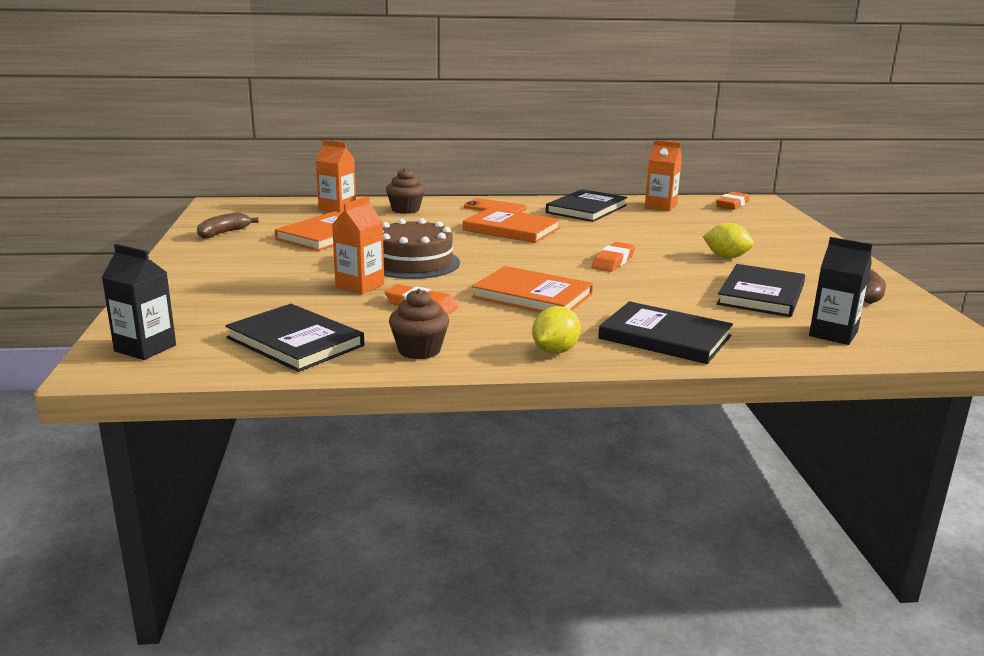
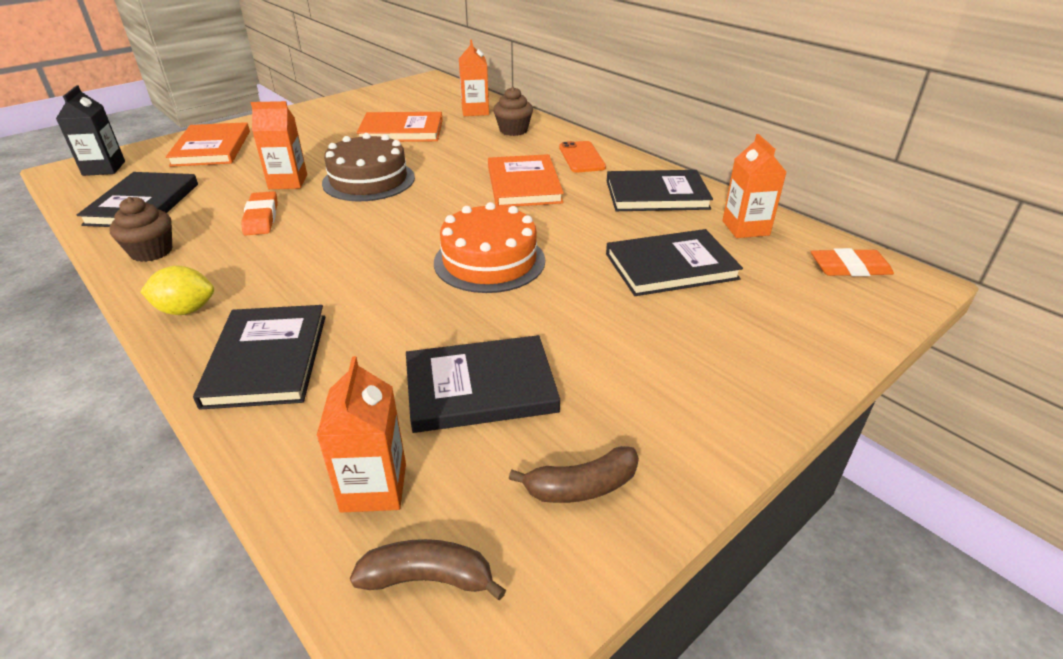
camera: 55 degrees right, 15 degrees up
brown banana [197,212,259,239] -> brown banana moved to [350,539,506,600]
orange book [472,266,593,312] -> orange book moved to [166,122,250,167]
orange eraser [592,242,635,272] -> orange cake [434,202,545,293]
yellow lemon [703,223,754,258] -> none
black carton [809,237,873,345] -> orange carton [316,356,406,513]
none -> black book [606,229,743,296]

